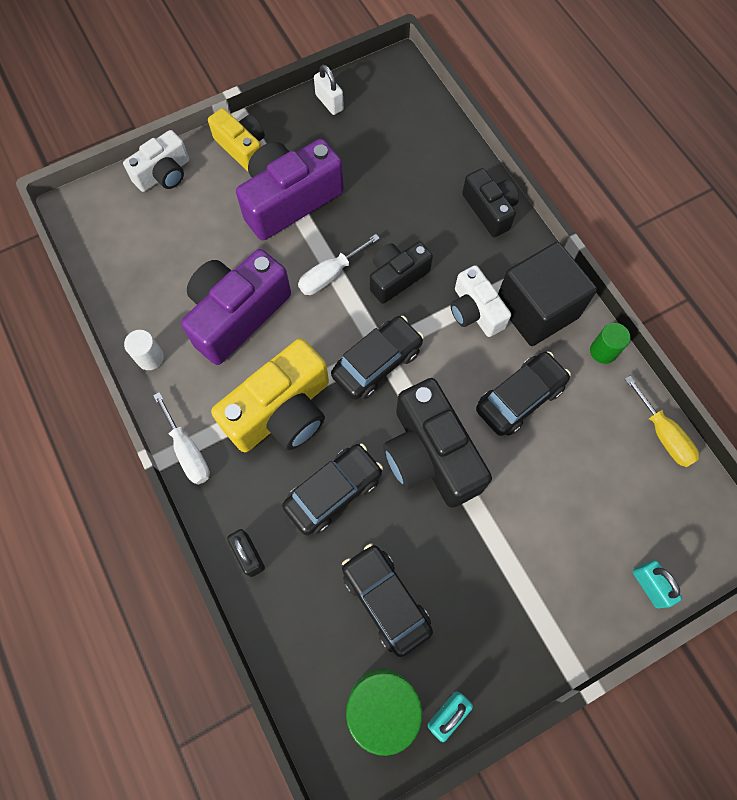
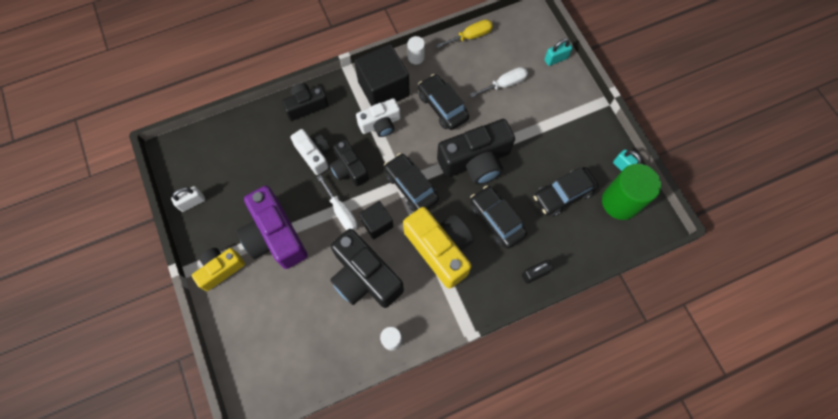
camera: 85 degrees left, 0 degrees up
white camera [123,130,189,192] -> white camera moved to [290,129,331,175]
white screwdriver [153,392,210,485] -> white screwdriver moved to [470,67,528,98]
purple camera [181,249,291,365] -> black camera [330,229,404,308]
green cylinder [590,323,630,364] -> white cylinder [407,36,425,65]
none -> black cube [359,201,393,239]

